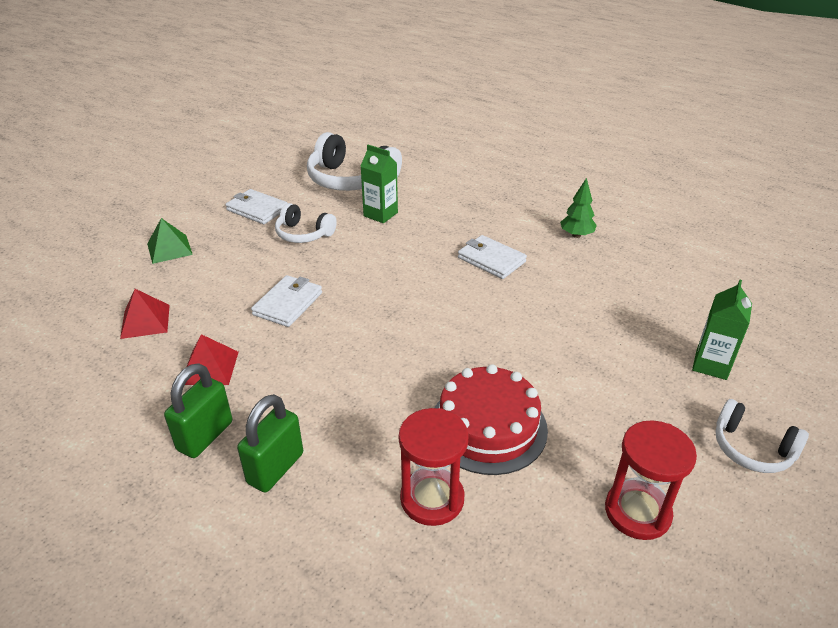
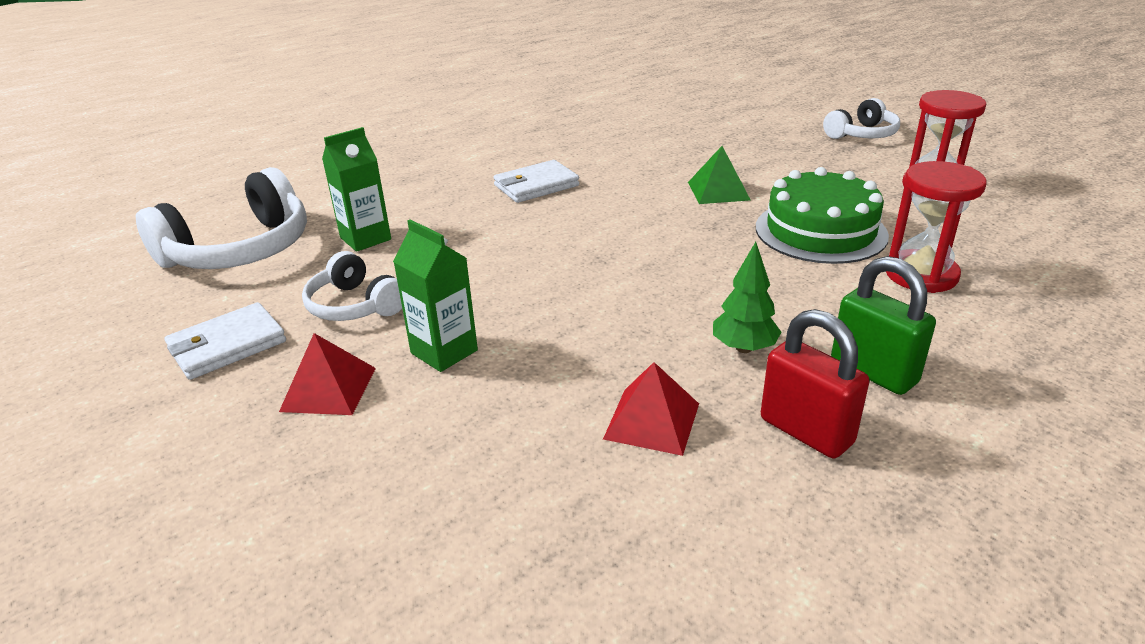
camera: 70 degrees left, 5 degrees down
red pyramid [120,289,170,339] -> red pyramid moved to [279,333,376,415]
green pyramid [147,218,193,264] -> green pyramid moved to [688,146,751,204]
green padlock [164,363,232,458] -> red padlock [761,309,869,459]
white wallet [251,275,322,327] -> none
white headphones [275,203,337,243] -> white headphones turned 90 degrees clockwise [302,251,402,321]
red cake [434,364,548,475] -> green cake [756,167,889,264]
green tree [560,178,597,238] -> green tree moved to [713,242,782,353]
green carton [692,280,752,380] -> green carton moved to [393,219,478,372]

